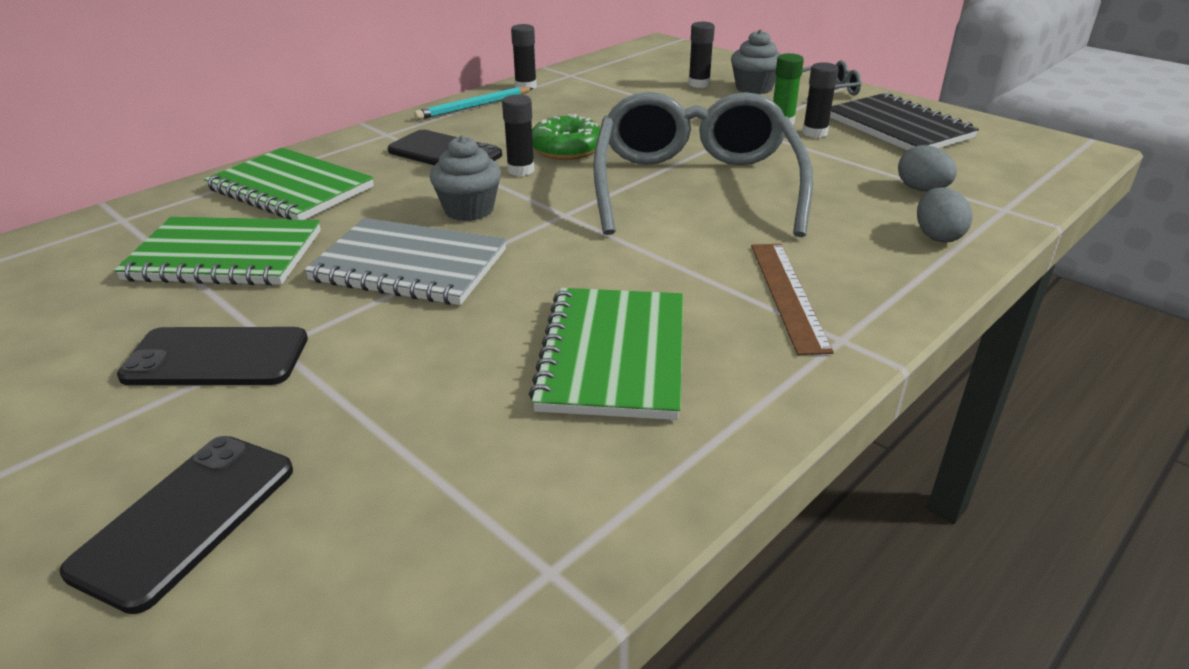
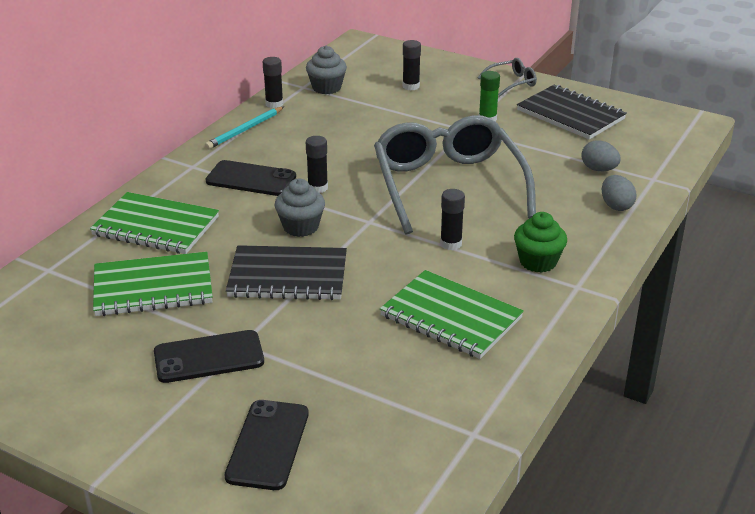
camera: 15 degrees left, 0 degrees up
grey notebook [304,218,507,305] -> black notebook [226,245,347,300]
green notebook [529,288,683,420] -> green notebook turned 45 degrees counterclockwise [380,270,524,359]
green donut [532,114,601,160] -> none
grey cupcake [731,29,781,94] -> grey cupcake moved to [306,46,347,94]
brown ruler [751,244,834,355] -> green cupcake [514,212,567,273]
black glue stick [802,62,839,138] -> black glue stick moved to [440,189,465,250]

